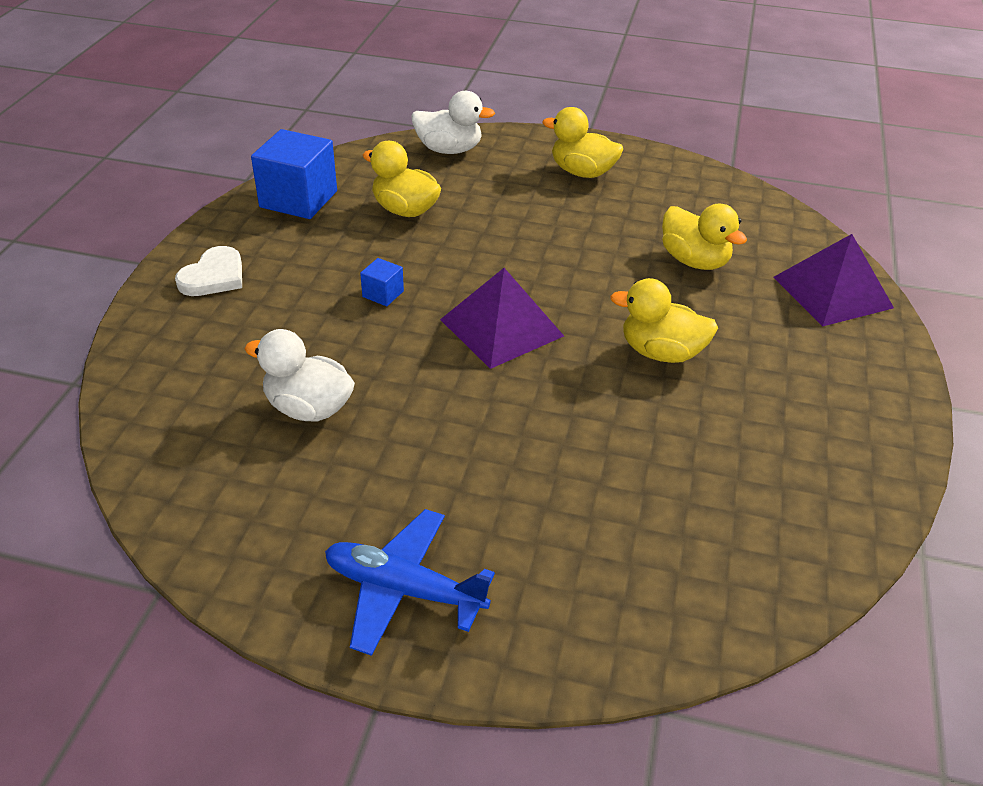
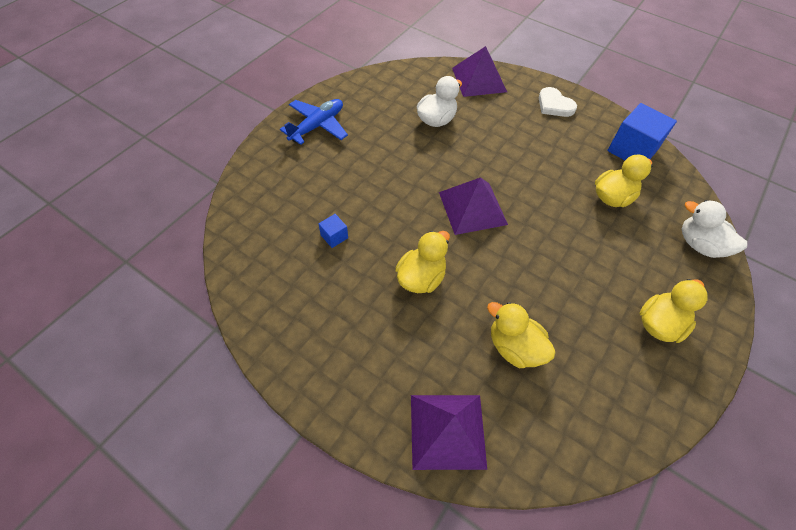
camera: 110 degrees right, 15 degrees up
blue cube [360,258,404,306] -> blue cube moved to [319,214,348,248]
white duck [411,91,495,154] -> white duck turned 105 degrees clockwise [682,200,747,258]
yellow duck [662,204,747,270] -> yellow duck turned 60 degrees clockwise [487,302,556,368]
none -> purple pyramid [452,46,507,97]

